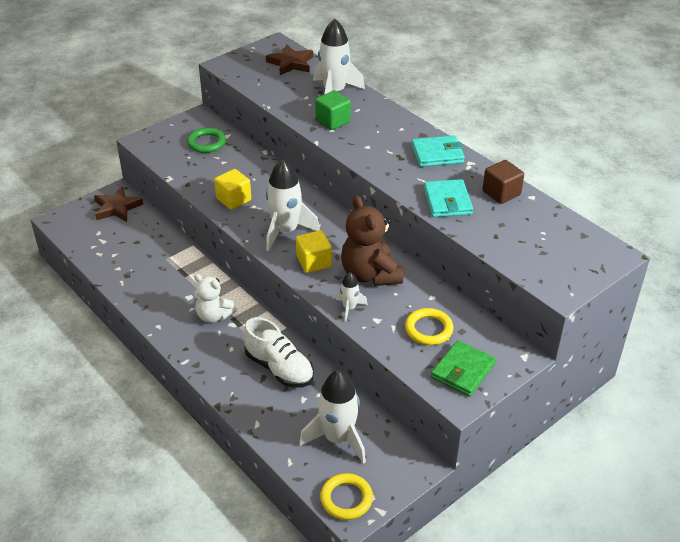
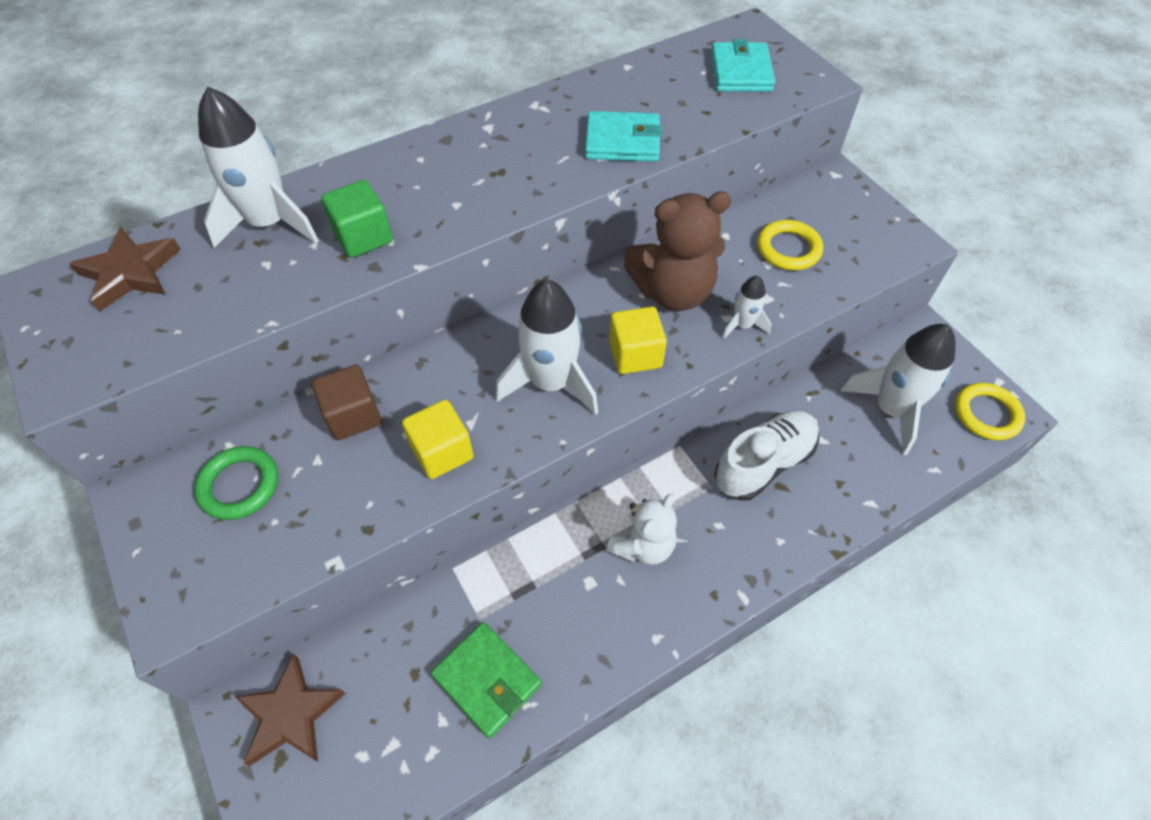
camera: 80 degrees left, 15 degrees up
turquoise wallet [412,136,465,167] -> turquoise wallet moved to [711,39,775,92]
green wallet [431,340,496,397] -> green wallet moved to [431,622,542,739]
brown cube [483,160,524,204] -> brown cube moved to [312,365,381,440]

